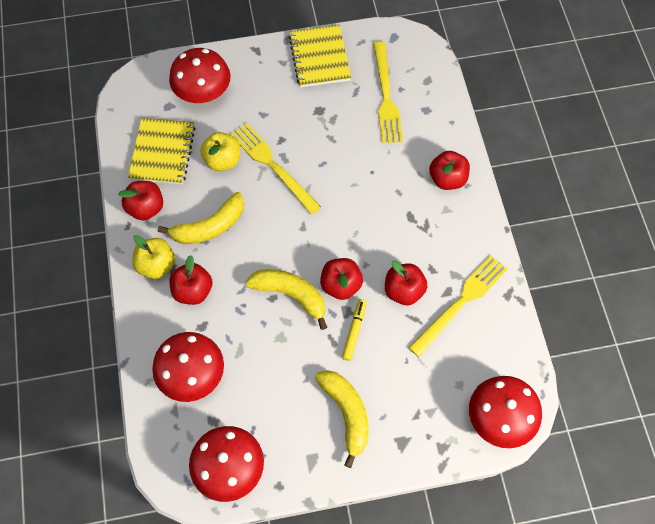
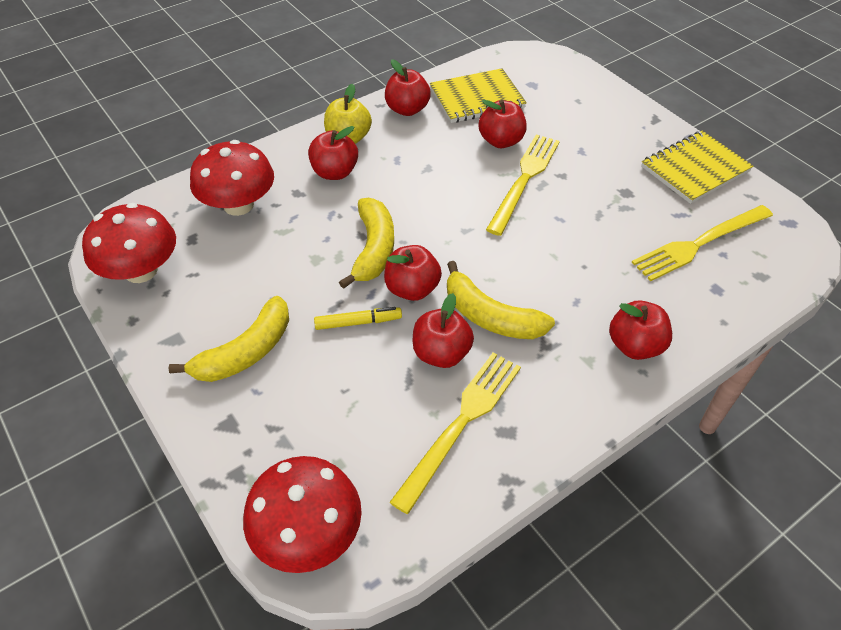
camera: 65 degrees right, 15 degrees down
yellow banana [158,192,244,244] -> yellow banana moved to [447,261,555,339]
red mushroom [169,48,230,103] -> none
yellow apple [200,132,240,171] -> red apple [479,100,527,148]
yellow fork [409,255,508,357] -> yellow fork turned 75 degrees counterclockwise [389,353,521,514]

